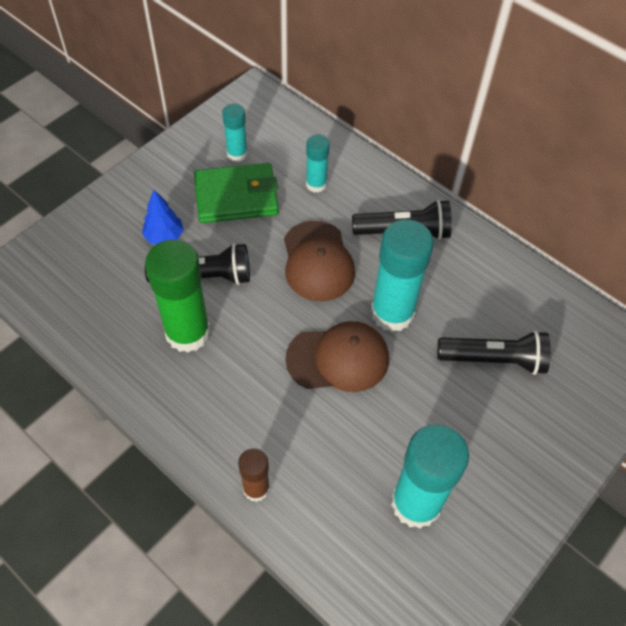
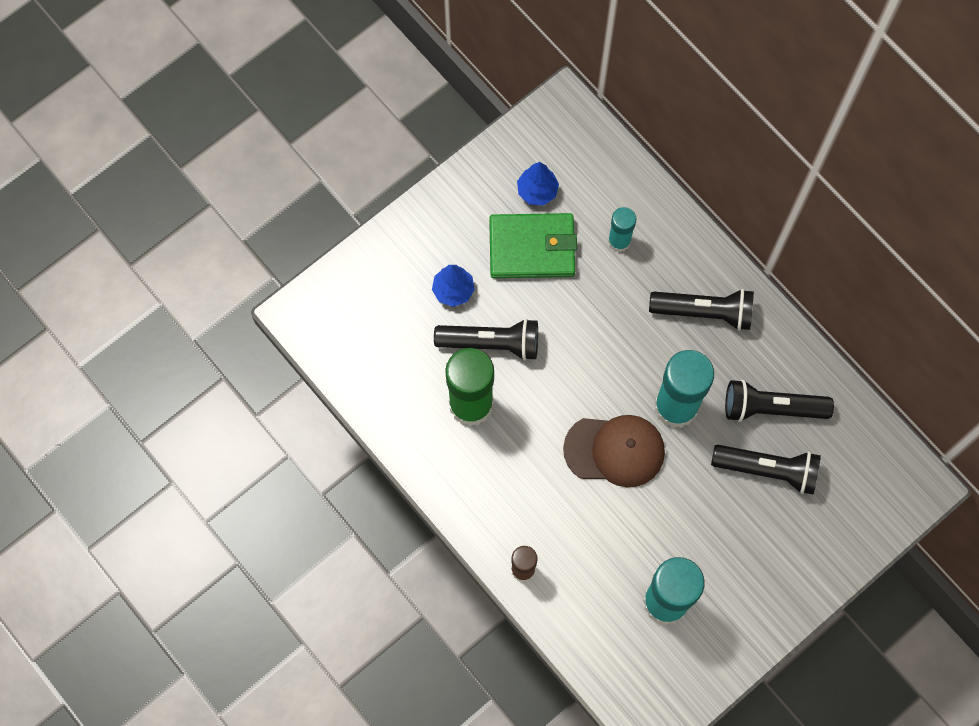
camera: 10 degrees right, 15 degrees up
turquoise glue stick [222,104,248,162] -> blue tree [517,162,559,205]
brown cap [284,221,355,301] -> none
none -> black flashlight [725,380,834,422]

